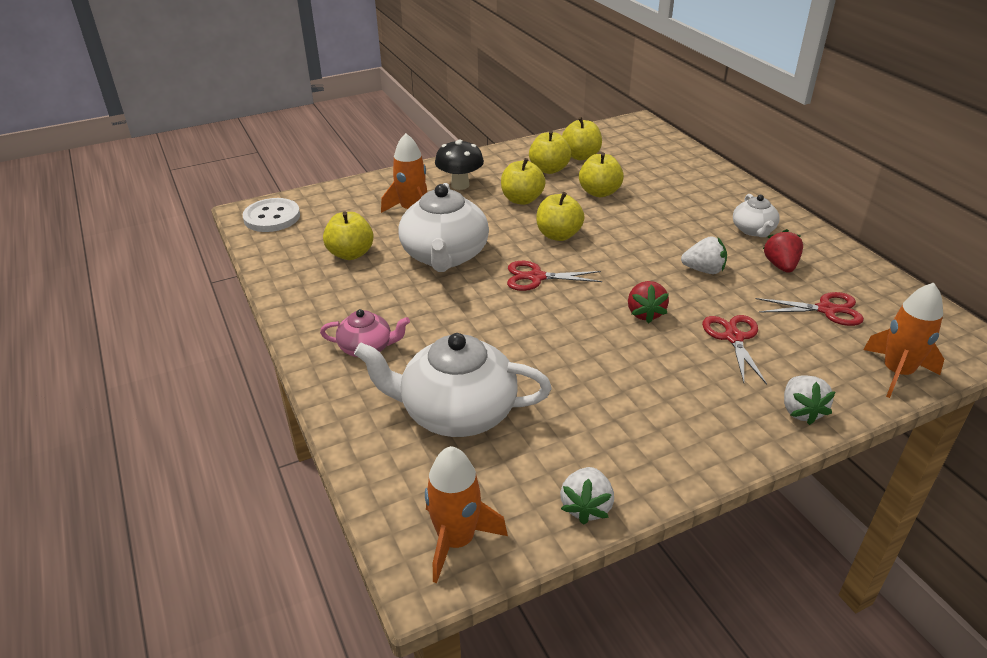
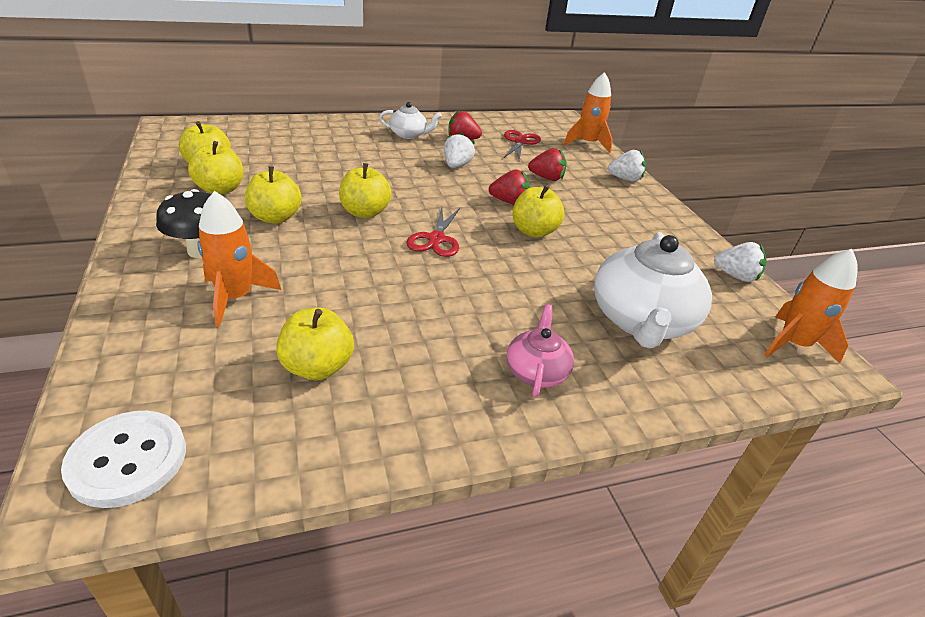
camera: 85 degrees left, 0 degrees up
white teapot [399,183,489,272] -> none
yellow apple [579,152,624,197] -> yellow apple moved to [512,185,565,238]
red scissors [702,315,767,385] -> red strawberry [528,148,567,181]

